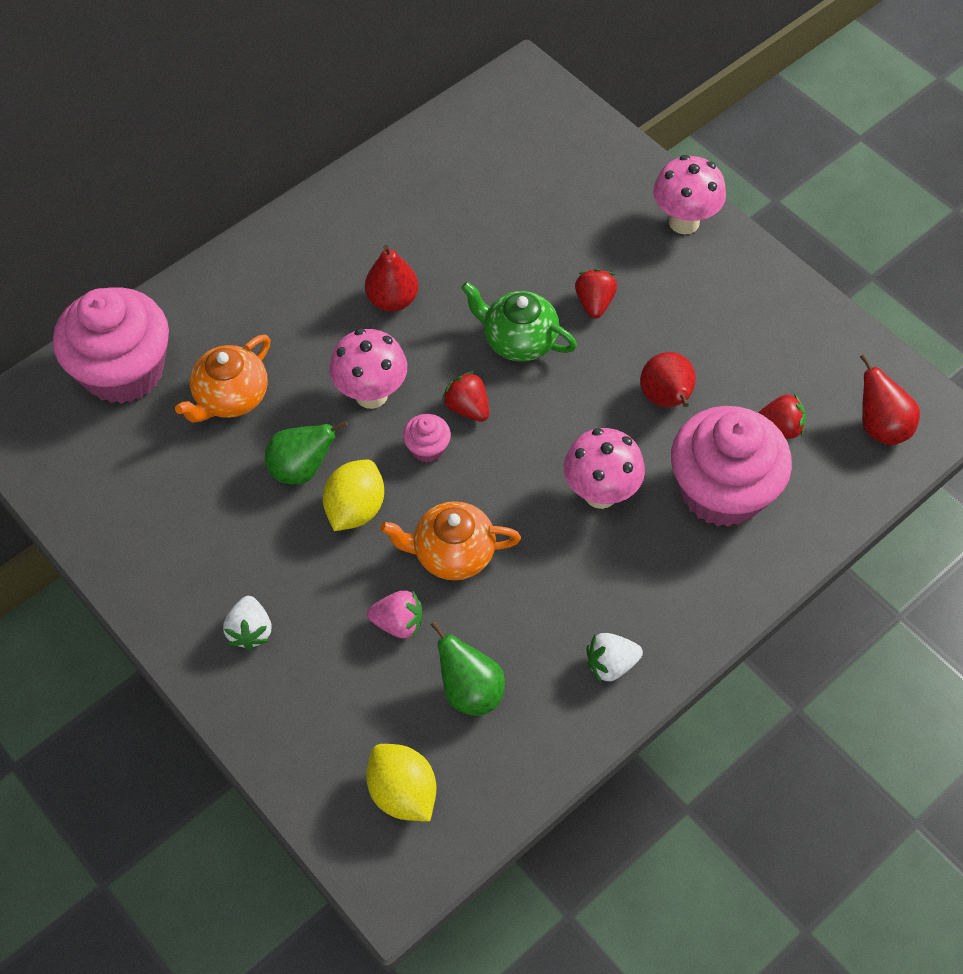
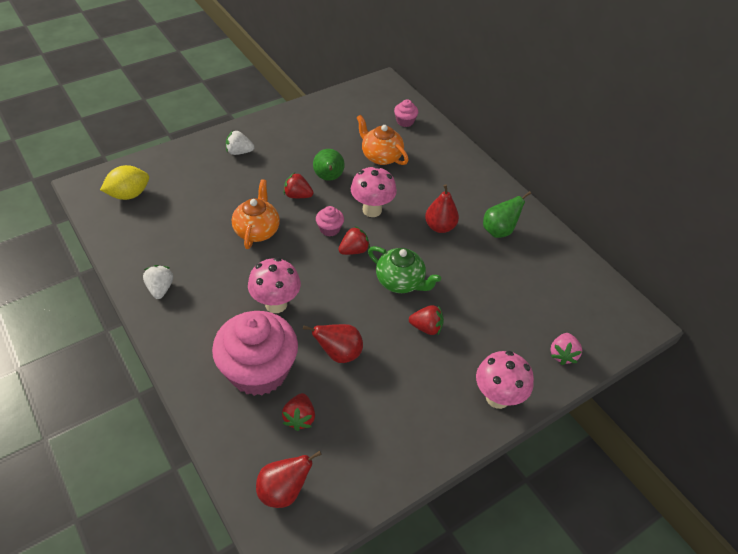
camera: 95 degrees right, 10 degrees down
pink cupcake [53,287,169,404] -> pink cupcake [394,99,418,127], size x0.41
yellow lemon [323,460,384,531] -> red strawberry [284,173,314,198]
pink strawberry [367,591,422,638] -> pink strawberry moved to [550,333,582,365]
green pear [431,621,505,716] -> green pear moved to [483,191,531,238]
green teapot [461,282,577,362] -> green teapot turned 90 degrees clockwise [368,246,441,293]

